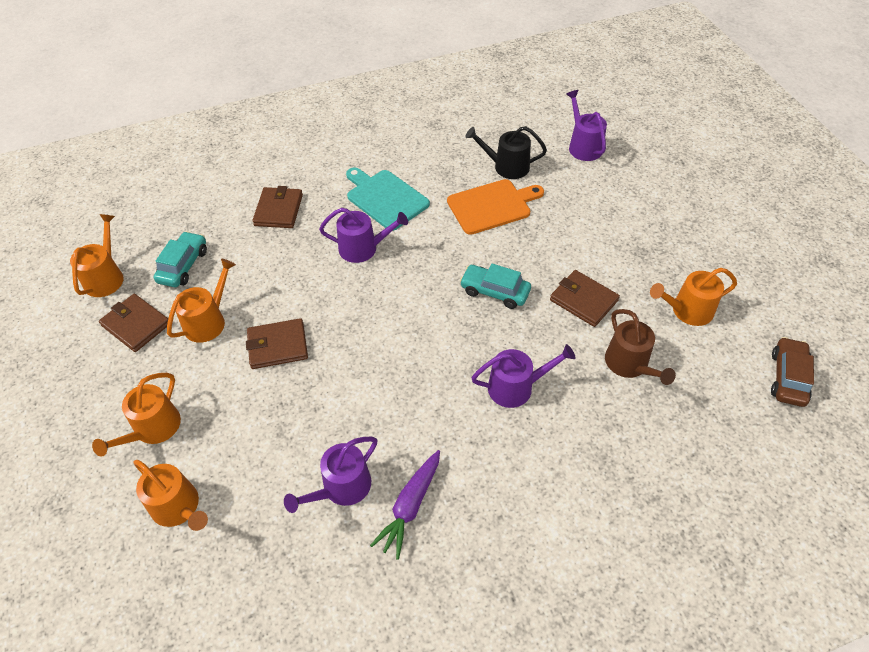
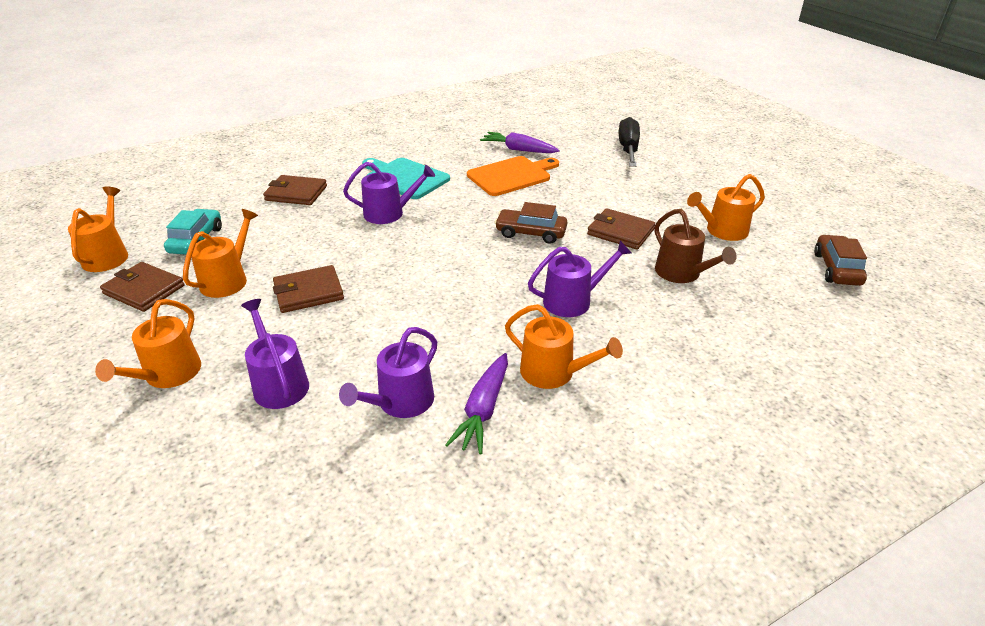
camera: 10 degrees left, 15 degrees down
orange watering can [133,460,208,531] -> orange watering can moved to [505,304,623,389]
brown wallet [252,186,303,228] -> brown wallet turned 75 degrees counterclockwise [263,175,327,205]
turquoise car [460,264,531,309] -> brown car [494,202,567,244]
black watering can [465,126,547,179] -> purple carrot [480,132,560,153]
purple watering can [566,90,607,161] -> purple watering can moved to [241,299,309,409]
none -> black screwdriver [619,117,640,167]

